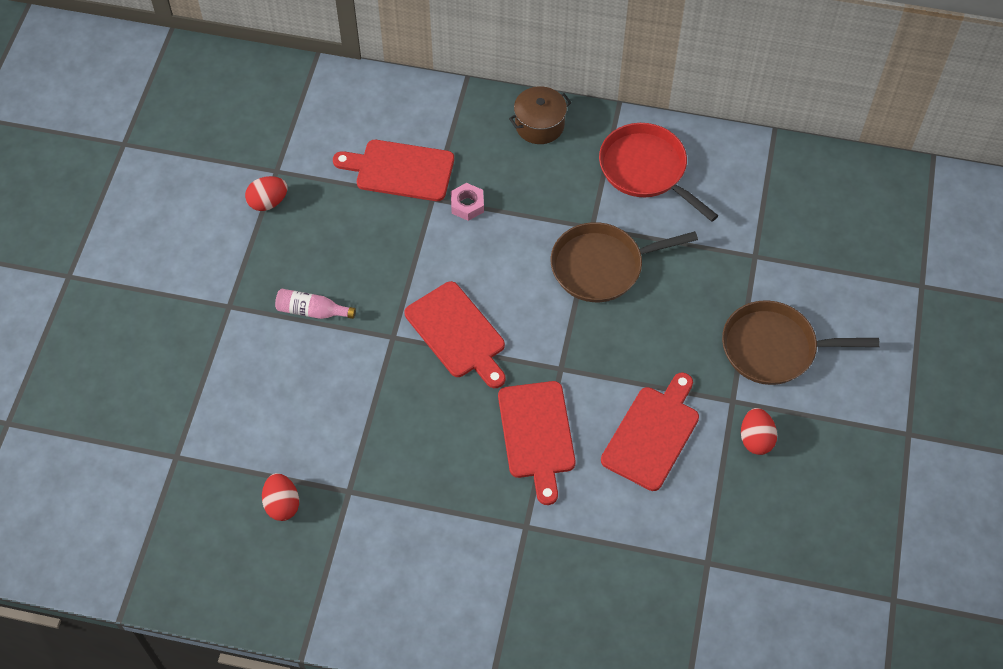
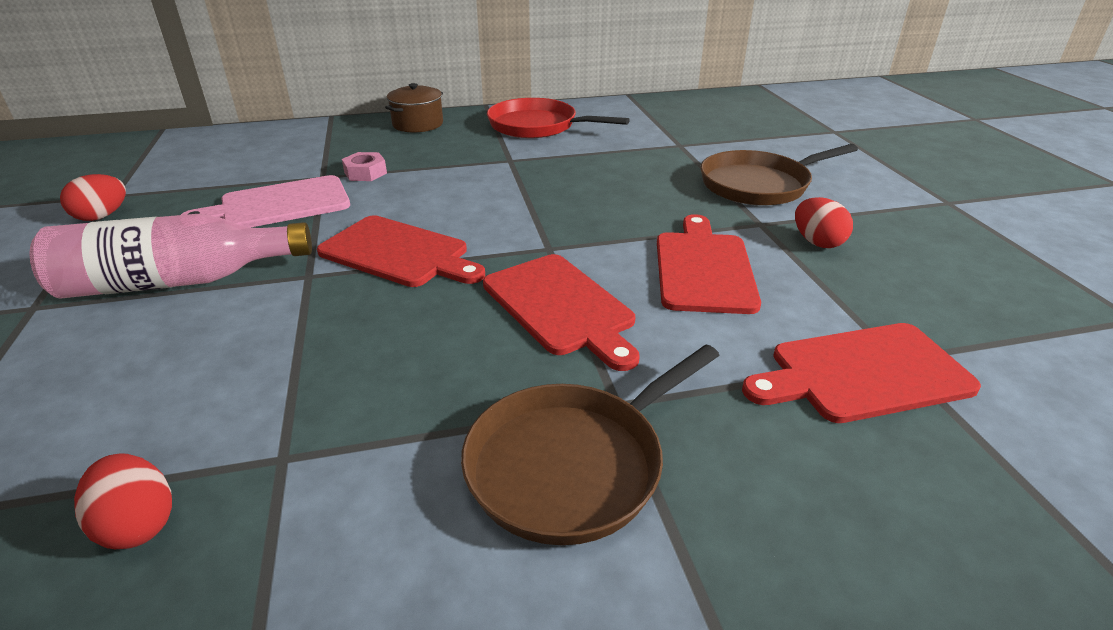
camera: 25 degrees left, 25 degrees down
pink bottle [275,289,356,319] -> pink bottle [29,214,312,299], size x2.03
red cutting board [333,140,454,201] -> red cutting board moved to [742,323,981,423]
brown pan [551,222,698,302] -> brown pan moved to [461,345,720,545]
none -> pink cutting board [181,175,350,228]

